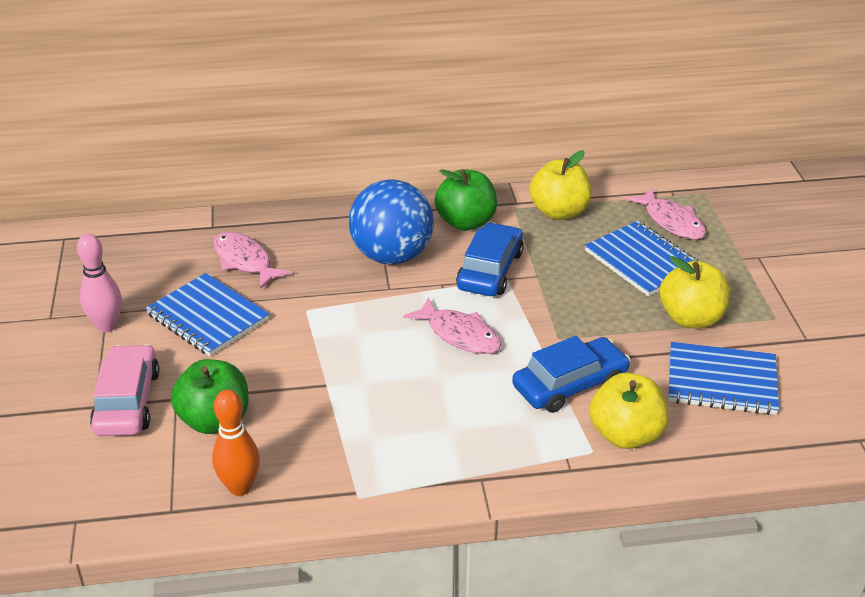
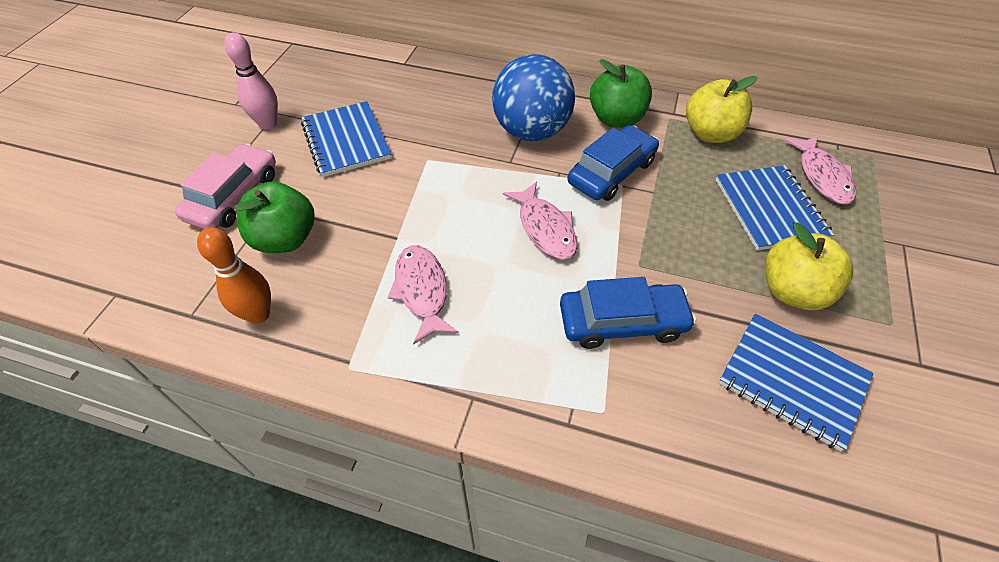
camera: 25 degrees right, 15 degrees up
pink fish [213,232,291,289] -> pink fish moved to [388,245,459,345]
yellow apple [589,373,668,449] -> none

